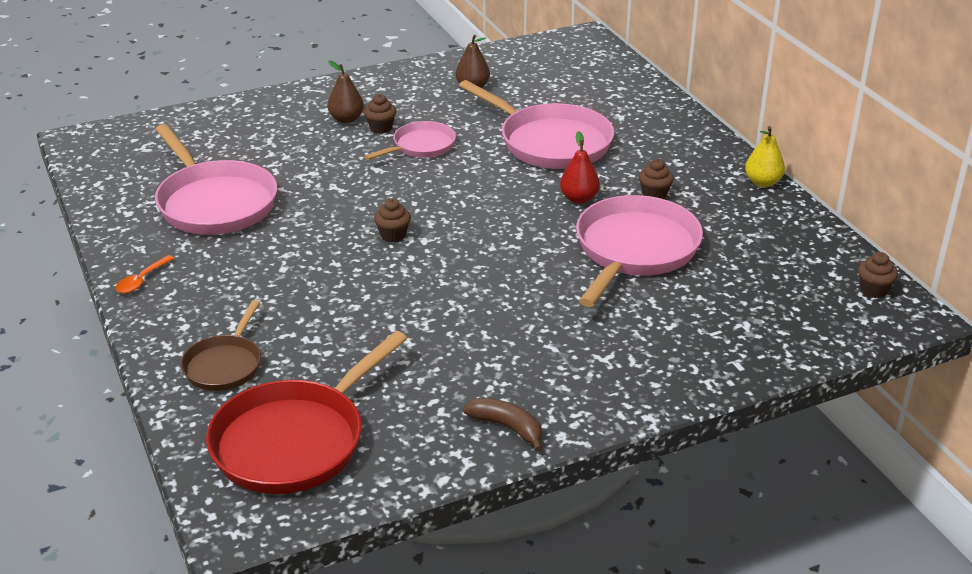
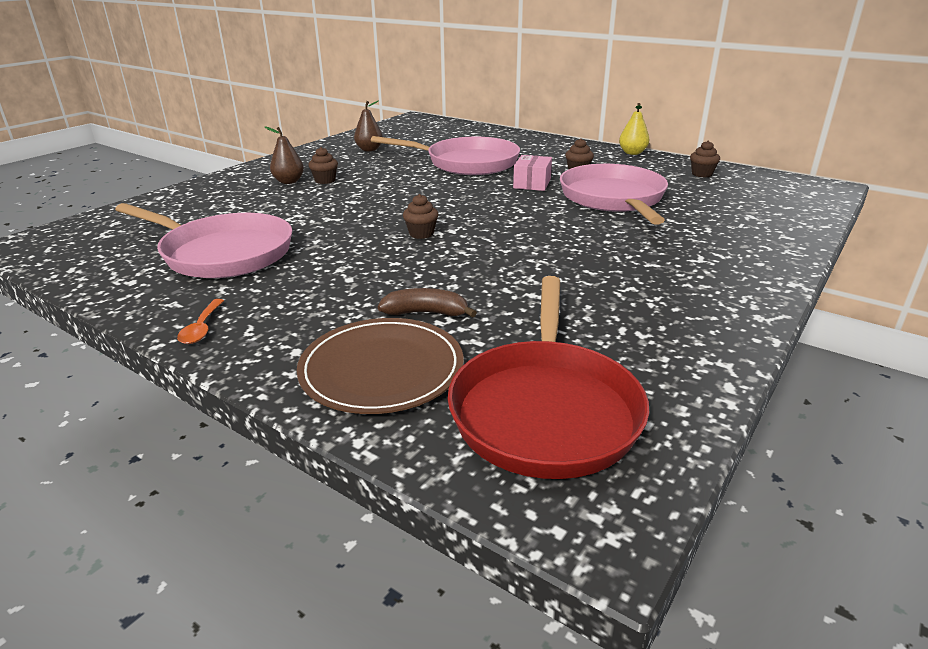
camera: 30 degrees left, 5 degrees down
brown pan [181,300,261,391] -> brown plate [297,318,464,414]
pink pan [365,121,456,160] -> none
brown banana [463,398,542,452] -> brown banana moved to [378,288,477,318]
red pear [560,131,600,204] -> pink box [513,155,552,191]
brown cupcake [858,252,898,298] -> brown cupcake moved to [690,141,720,177]

